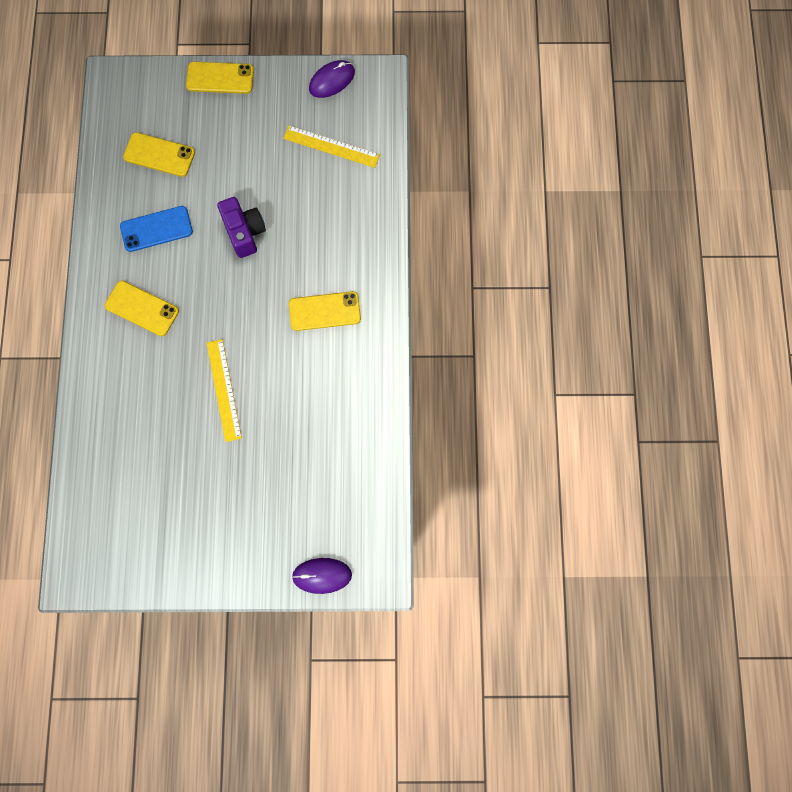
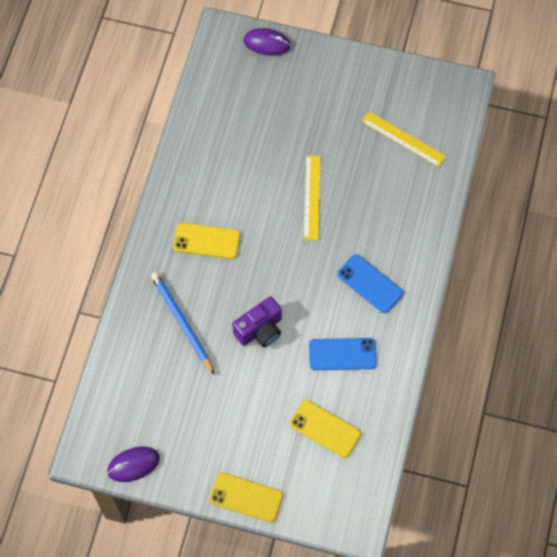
camera: 165 degrees left, 10 degrees down
yellow phone [105,281,179,336] -> blue phone [337,254,404,313]
purple camera [217,197,266,258] -> purple camera turned 120 degrees counterclockwise [232,296,282,347]
yellow ruler [283,125,380,168] -> yellow ruler moved to [361,111,446,167]
none -> blue pencil [151,272,215,375]

